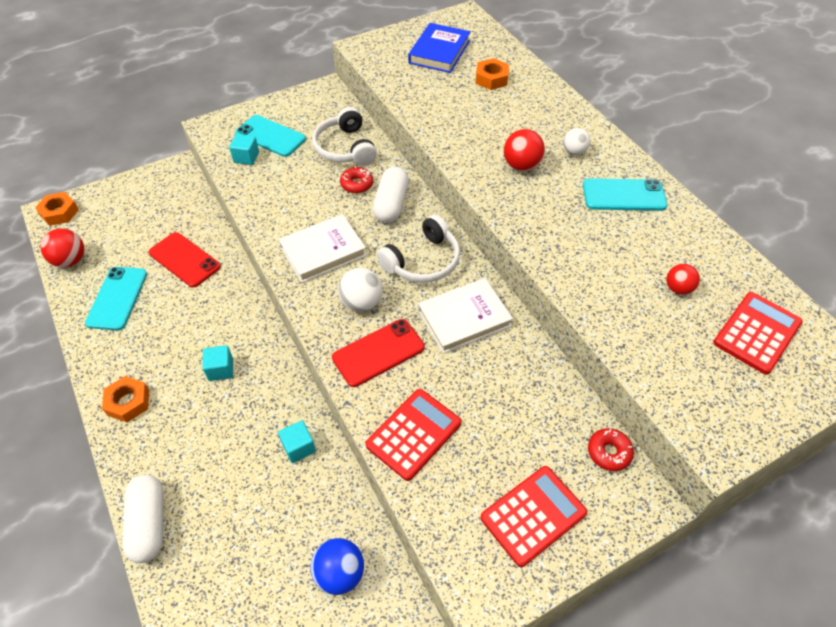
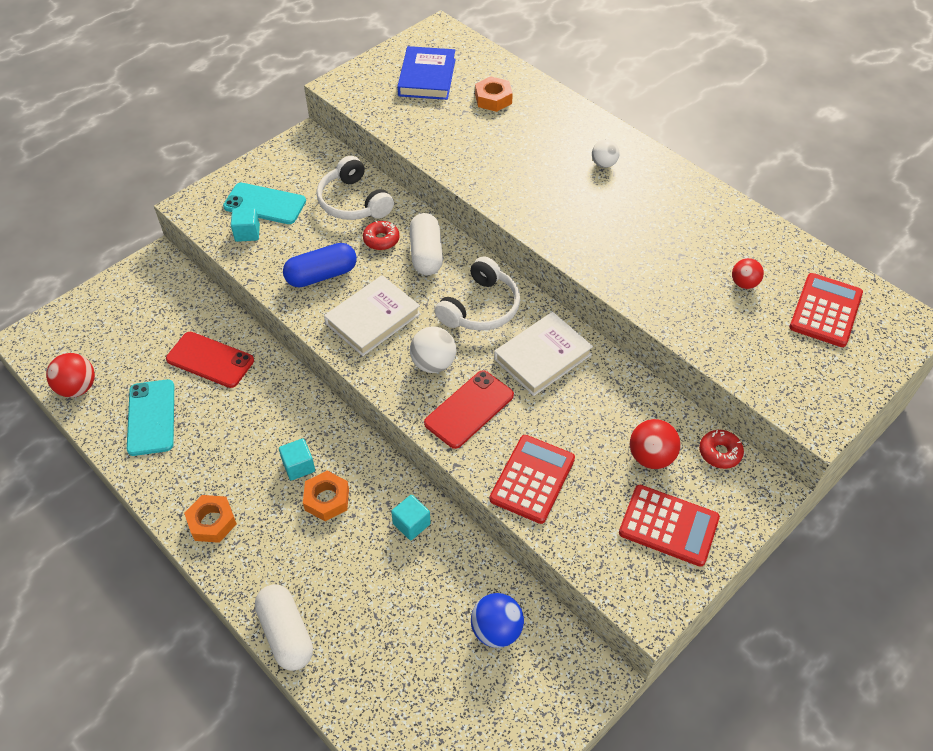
camera: 15 degrees left, 0 degrees up
orange nut [35,192,79,226] -> orange nut moved to [303,471,349,521]
red calculator [480,466,587,567] -> red calculator turned 75 degrees clockwise [619,485,720,567]
red ball [504,129,545,171] -> red ball moved to [630,419,681,469]
turquoise phone [583,178,668,211] -> none
none -> blue capsule [283,243,357,287]

